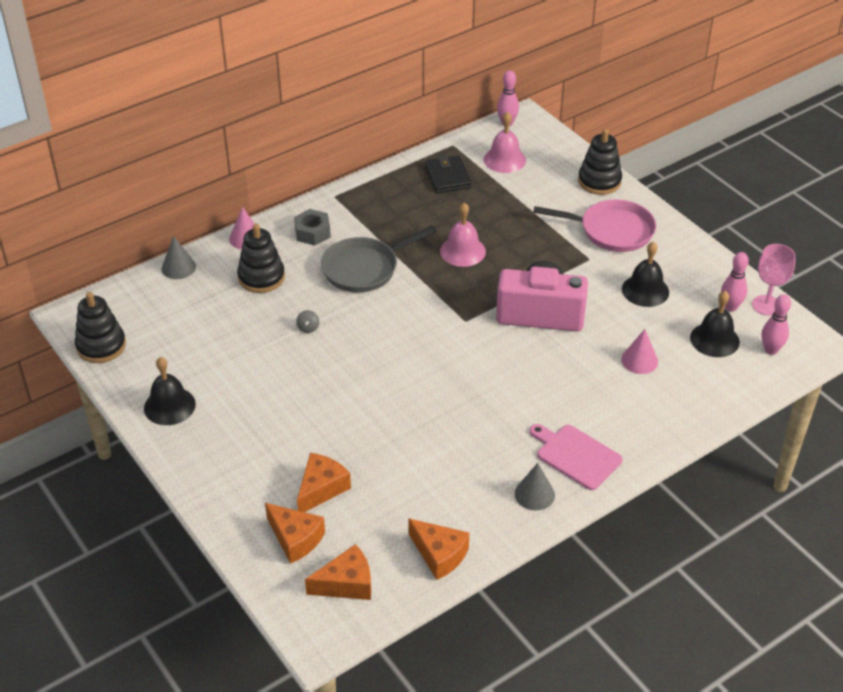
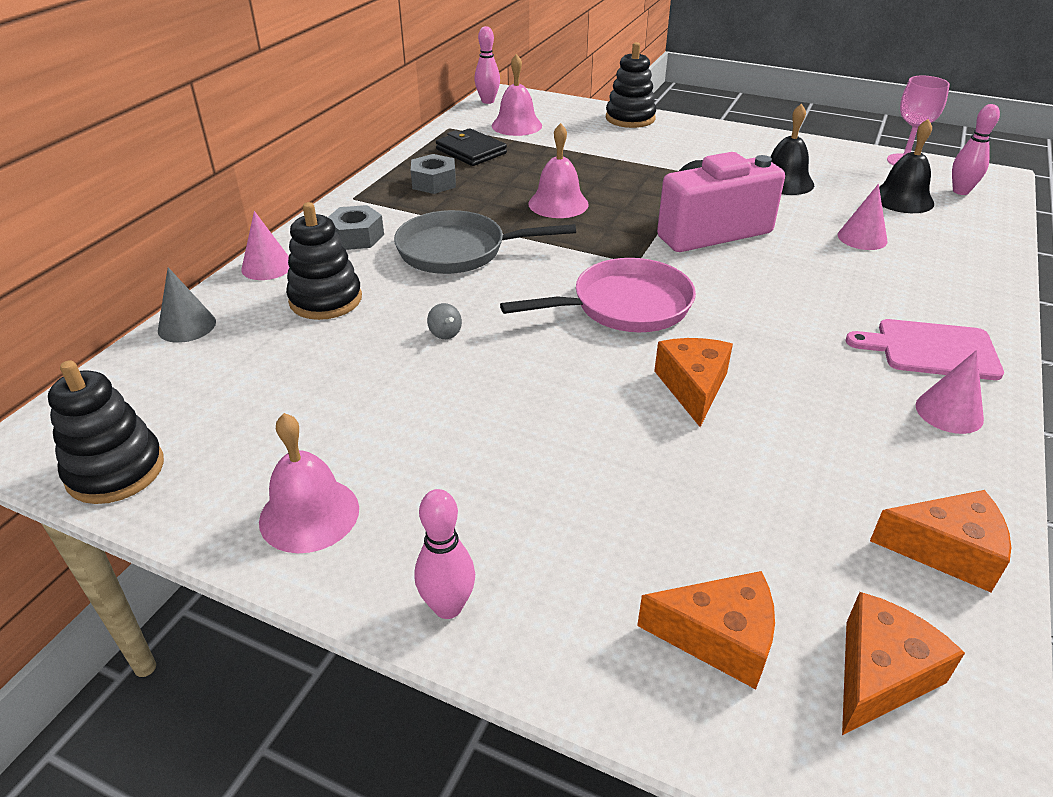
camera: 30 degrees left, 5 degrees down
black bell [144,357,196,425] -> pink bell [259,413,359,553]
orange cheese [297,453,351,512] -> orange cheese moved to [654,338,733,427]
grey pan [321,225,437,293] -> grey pan turned 60 degrees clockwise [394,210,576,274]
grey cone [515,463,555,511] -> pink cone [916,350,984,434]
pink pan [533,200,656,252] -> pink pan moved to [500,258,696,332]
pink bowling pin [721,252,749,312] -> pink bowling pin moved to [415,489,475,619]
none -> grey nut [411,154,456,194]

